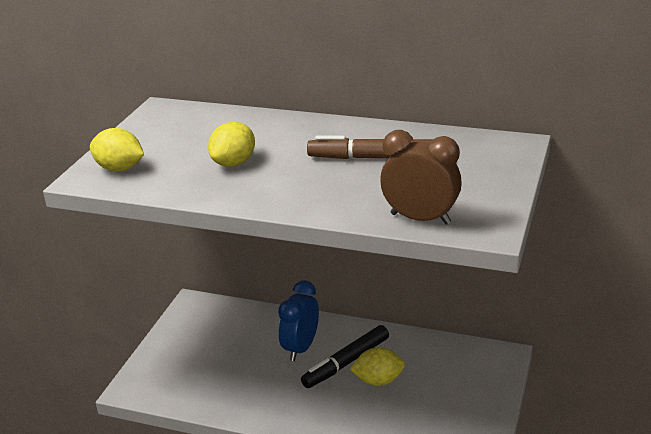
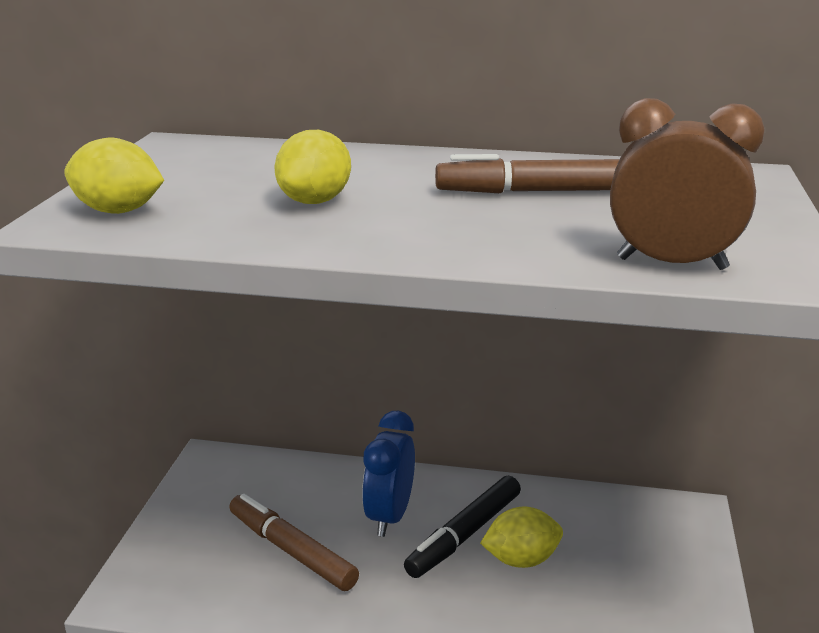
camera: 10 degrees left, 5 degrees down
none -> brown marker [229,494,359,591]

